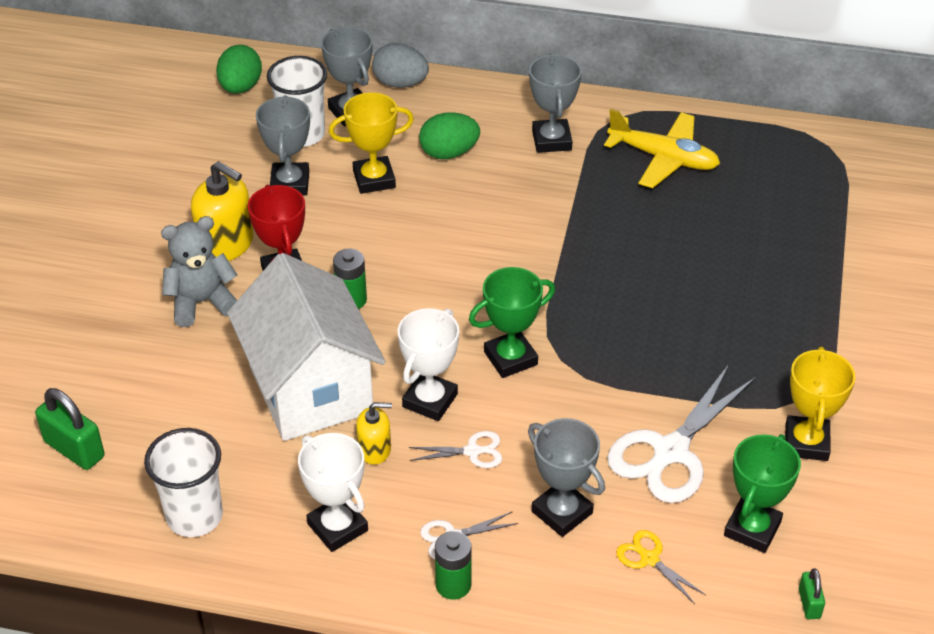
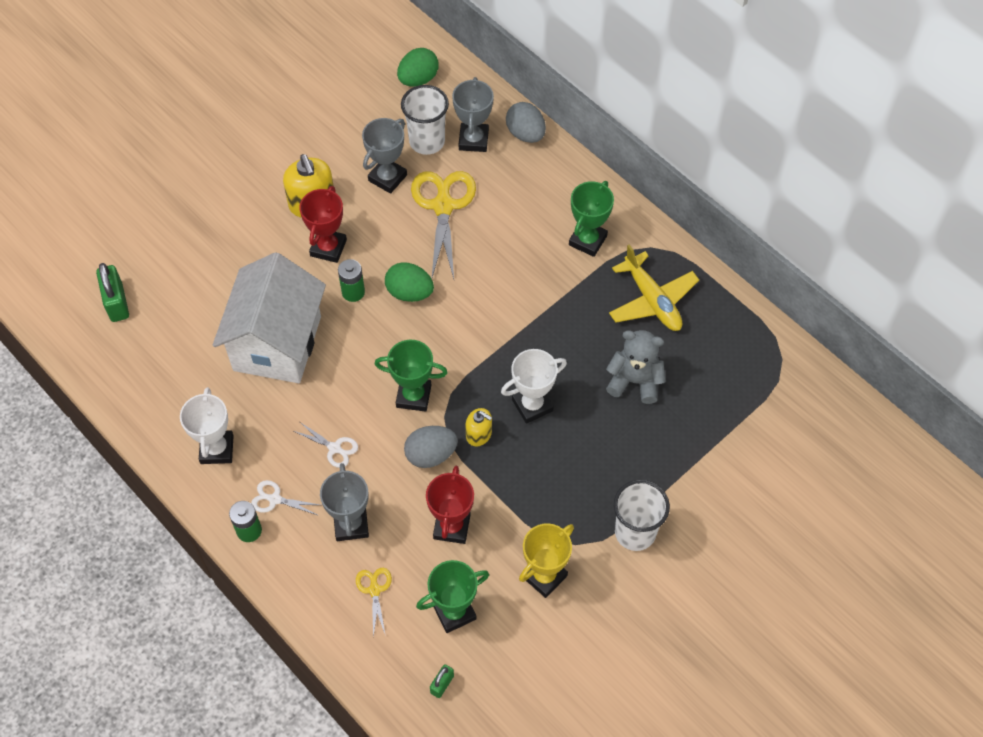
camera: 35 degrees right, 15 degrees up
white cup [144,428,223,537] -> white cup moved to [614,480,670,551]
grey teddy bear [161,216,238,327] -> grey teddy bear moved to [606,330,666,404]
yellow trophy [329,92,414,194] -> yellow scissors [411,171,476,279]
yellow soap dispenser [356,402,392,465] -> yellow soap dispenser moved to [465,408,492,447]
white trophy [398,308,459,421] -> white trophy moved to [501,349,567,424]
green egg [419,112,480,159] -> green egg moved to [385,262,434,302]
grey trophy [529,54,582,153] -> green trophy [569,181,614,257]
white scissors [607,364,756,503] -> red trophy [426,466,474,544]
none -> grey egg [404,426,458,468]

